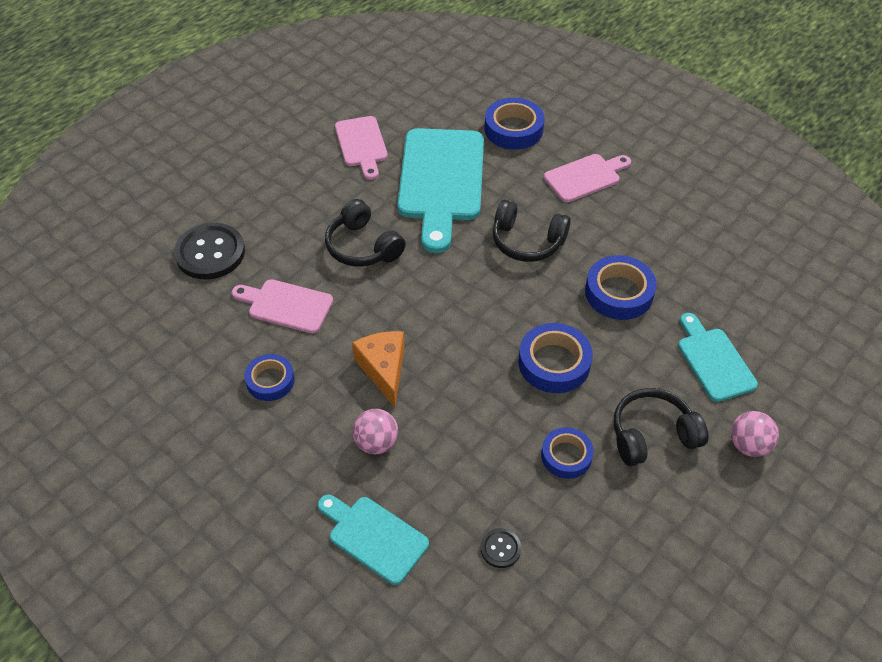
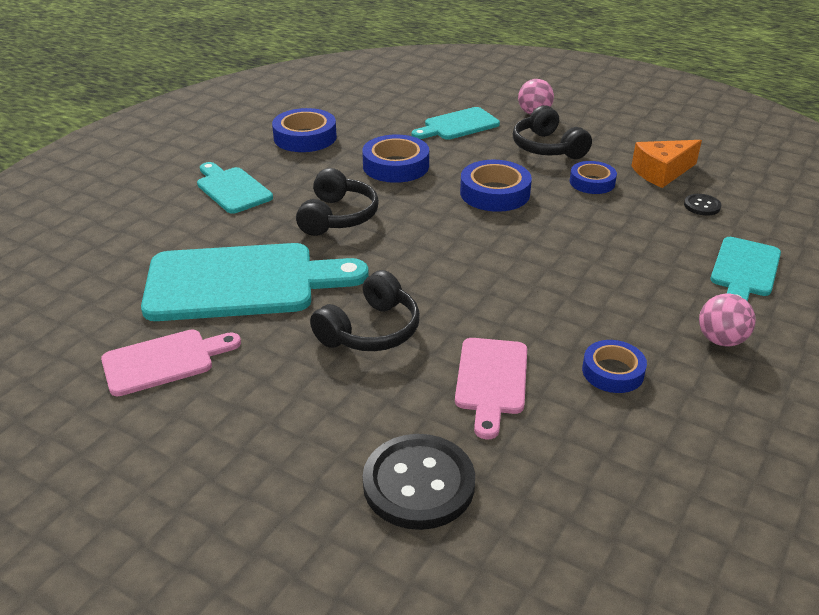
camera: 100 degrees left, 15 degrees down
orange cheese [352,331,405,407] -> orange cheese moved to [632,140,702,188]
pink ball [353,409,398,454] -> pink ball moved to [699,294,756,347]
blue tape [484,98,545,150] -> blue tape moved to [272,108,337,152]
pink cutting board [544,154,631,202] -> turquoise cutting board [197,162,273,214]

